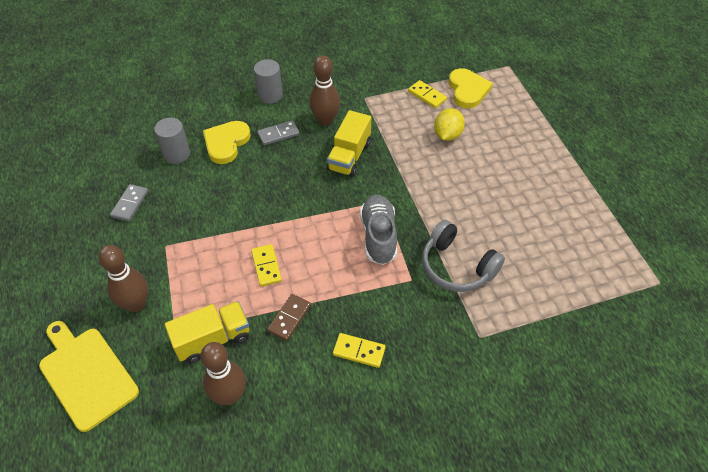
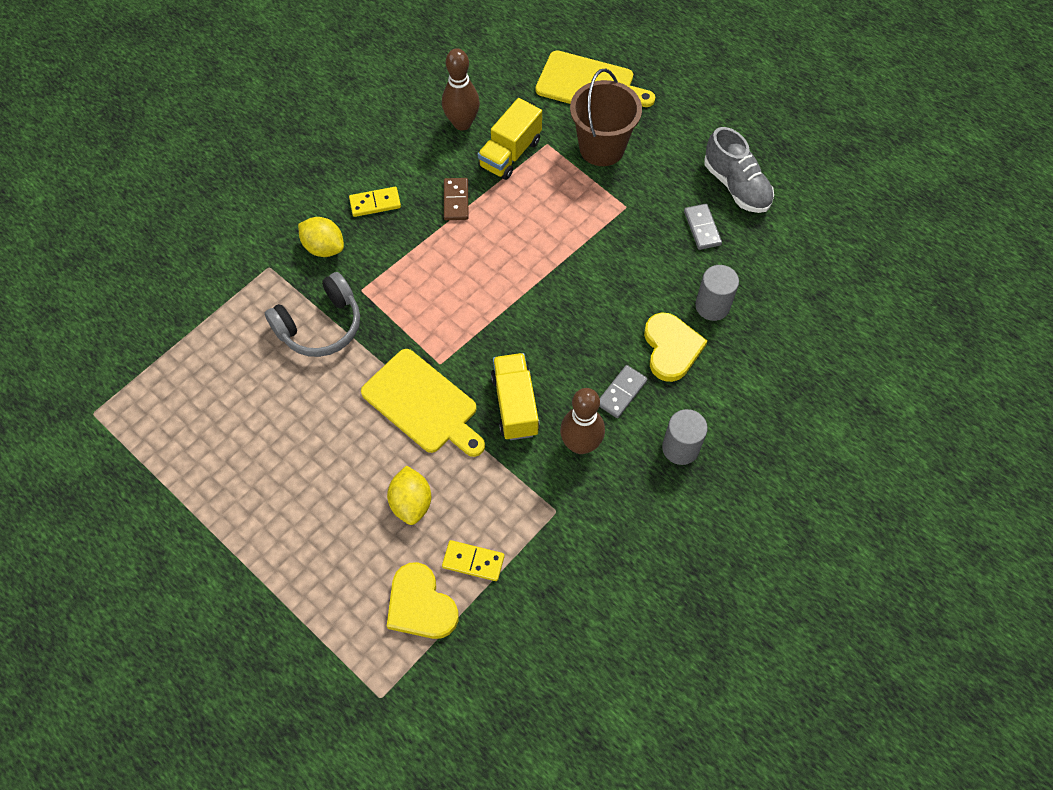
camera: 150 degrees right, 10 degrees up
brown bowling pin [98,245,148,312] -> brown bucket [570,69,642,166]
yellow domino [251,244,282,287] -> none
grey shoe [360,195,397,265] -> grey shoe moved to [704,127,774,213]
grey headphones [422,220,505,292] -> grey headphones turned 135 degrees clockwise [265,272,360,357]
none -> yellow lemon [298,217,344,257]
none -> yellow cutting board [361,349,485,457]

